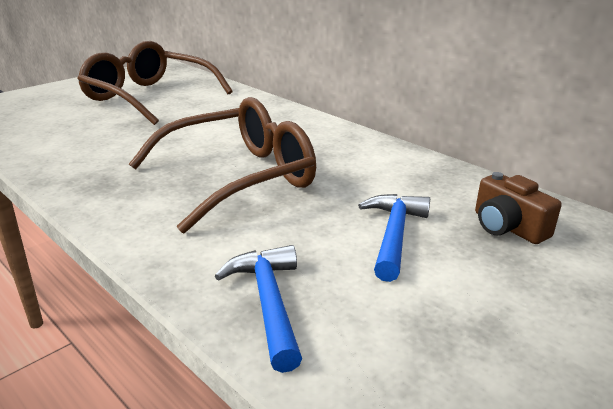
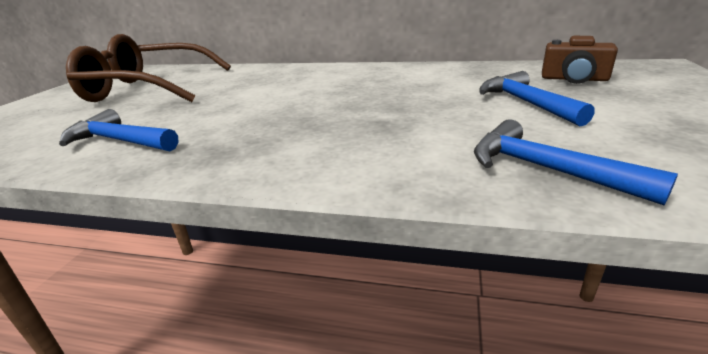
camera: 30 degrees left, 0 degrees up
brown glasses [129,97,316,233] -> none
none -> blue hammer [59,109,178,151]

